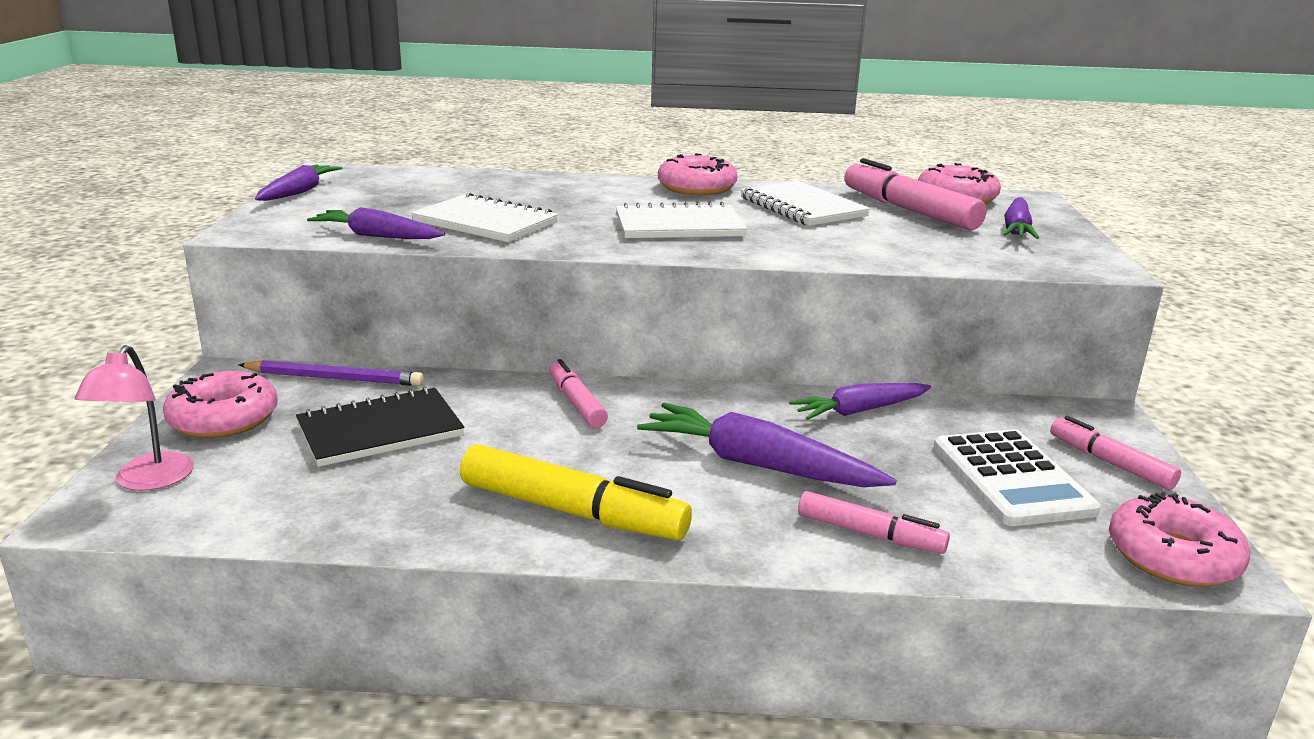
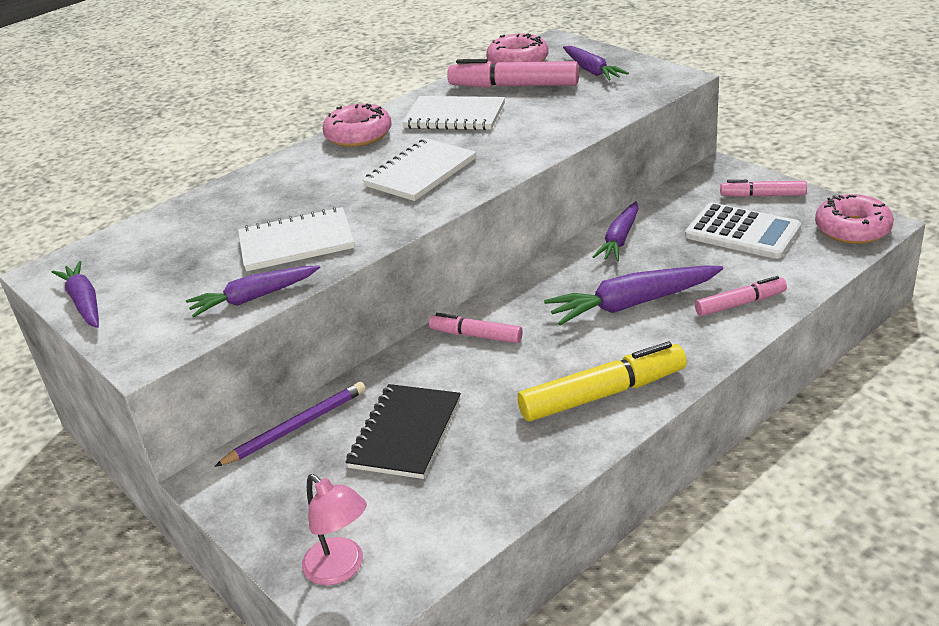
camera: 40 degrees left, 10 degrees up
pink donut [163,371,278,438] -> none

